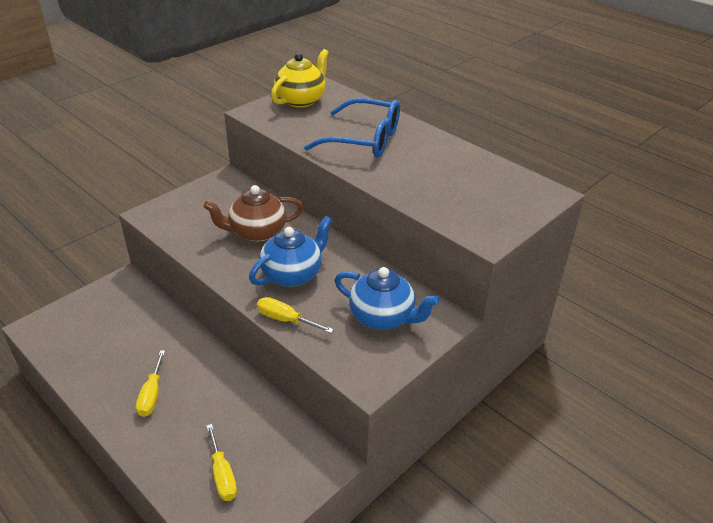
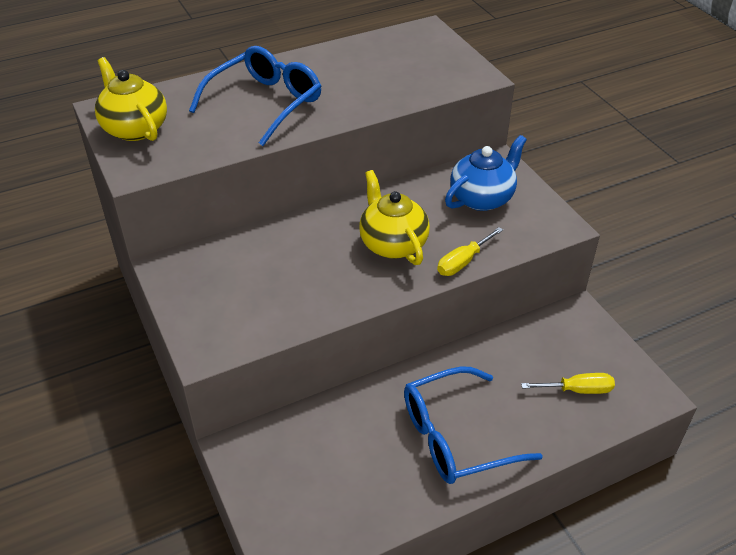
camera: 70 degrees left, 5 degrees up
yellow screwdriver [136,350,165,417] -> blue glasses [404,366,543,484]
brown teapot [203,185,304,242] -> none
blue teapot [249,216,332,287] -> yellow teapot [359,170,430,265]

